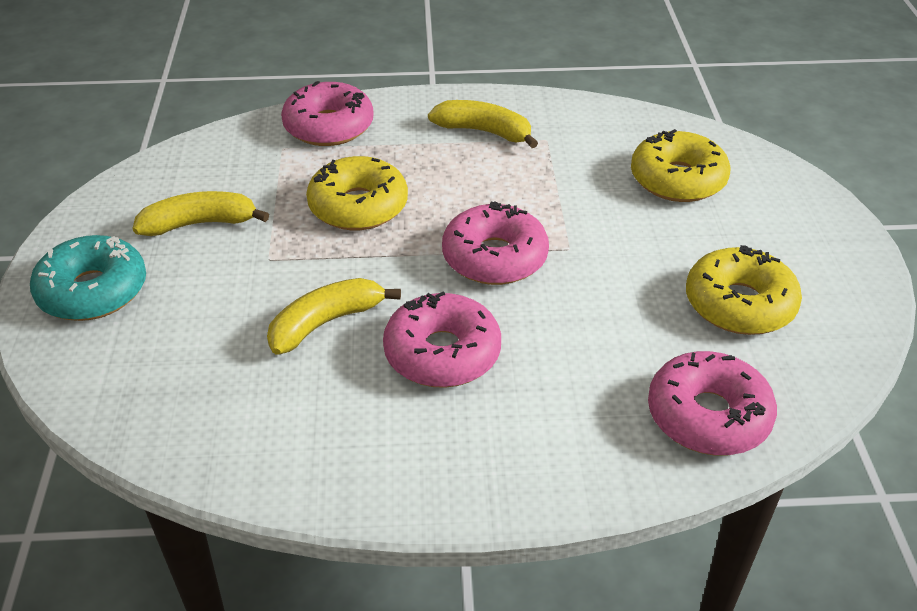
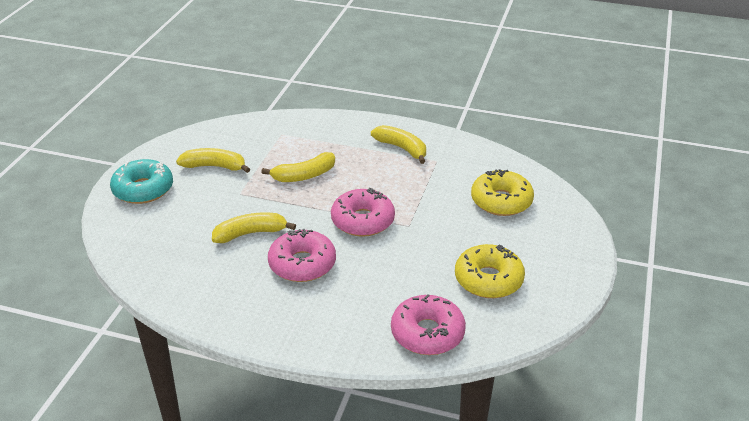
camera: 20 degrees right, 5 degrees down
pink donut [281,81,374,146] -> none
yellow donut [306,156,408,230] -> yellow banana [261,152,335,182]

